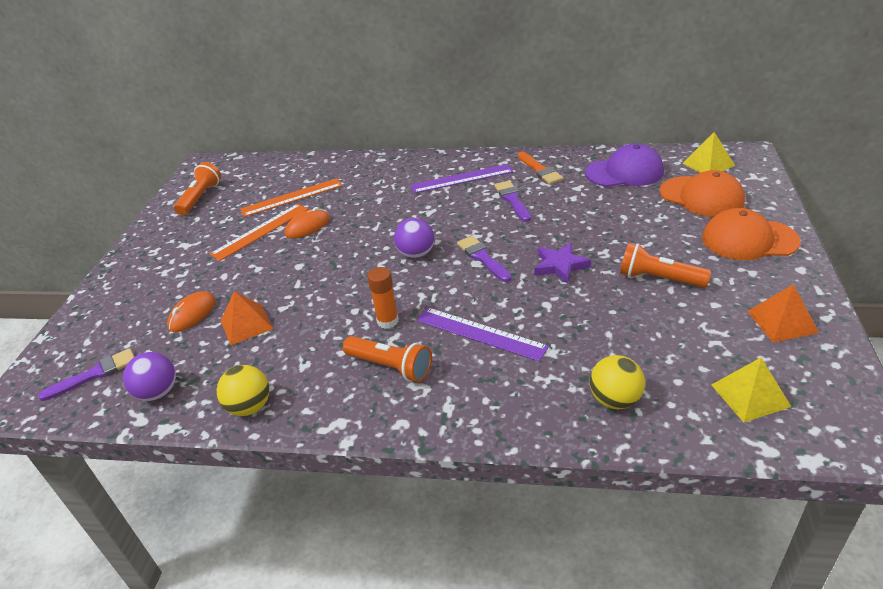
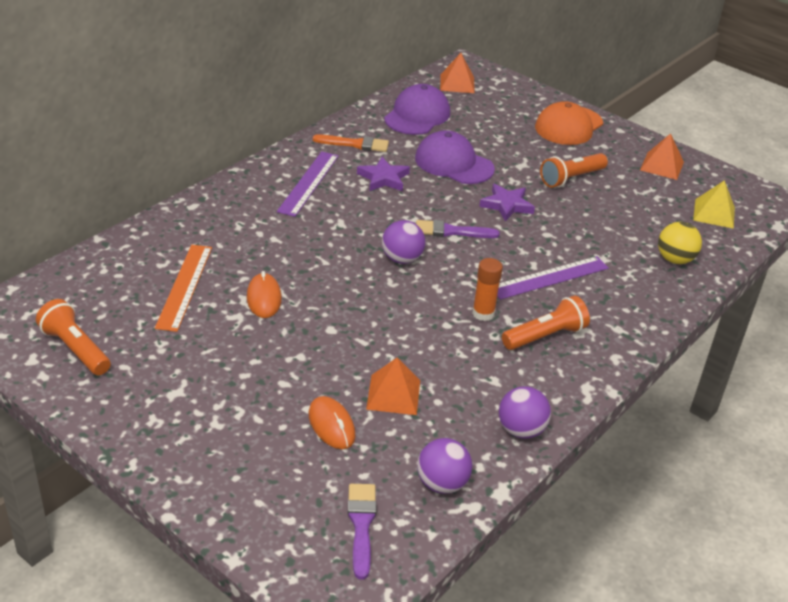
camera: 65 degrees left, 0 degrees up
orange ruler [210,204,308,261] -> none
yellow ball [217,365,269,416] -> purple ball [499,386,551,439]
purple brush [494,181,531,222] -> purple star [357,157,410,191]
orange cap [660,170,745,217] -> none
yellow pyramid [682,132,735,173] -> orange pyramid [440,53,475,93]
none -> purple cap [415,130,495,184]

